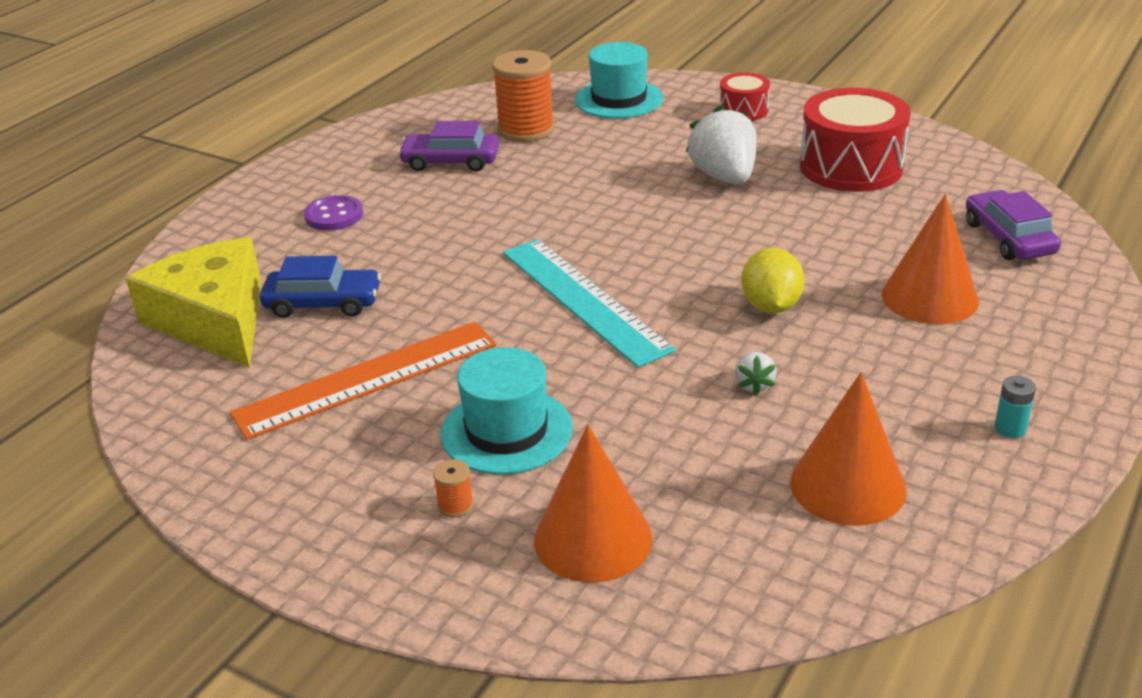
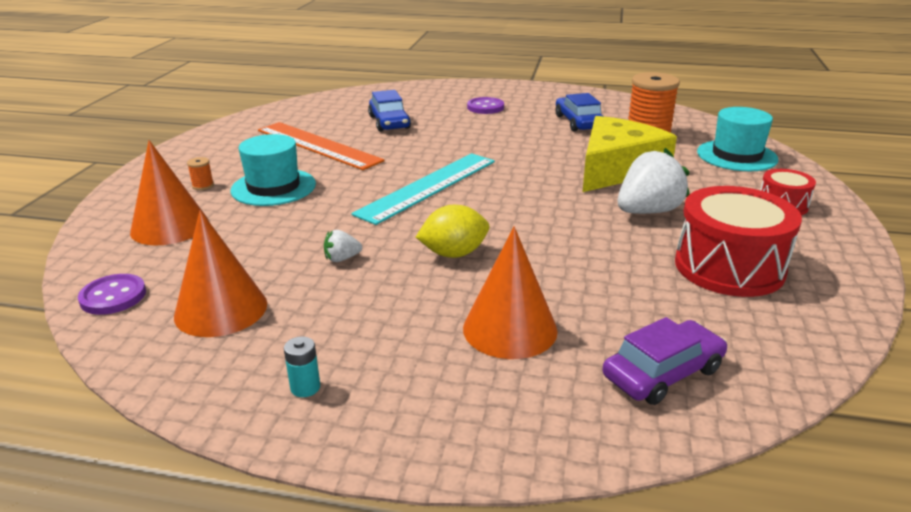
camera: 70 degrees right, 5 degrees down
yellow cheese [126,237,261,368] -> yellow cheese moved to [583,116,677,192]
purple car [398,121,499,172] -> blue car [555,93,604,132]
none -> purple button [78,274,146,315]

